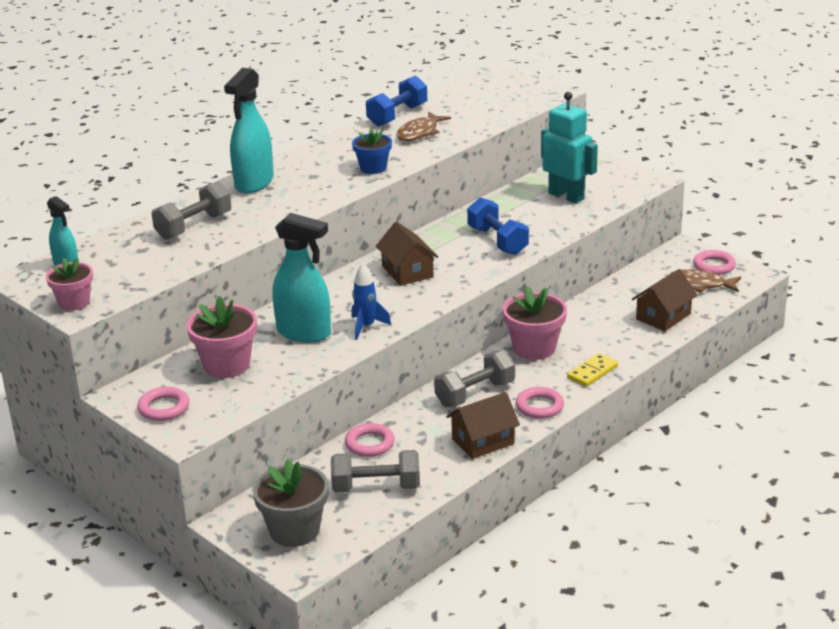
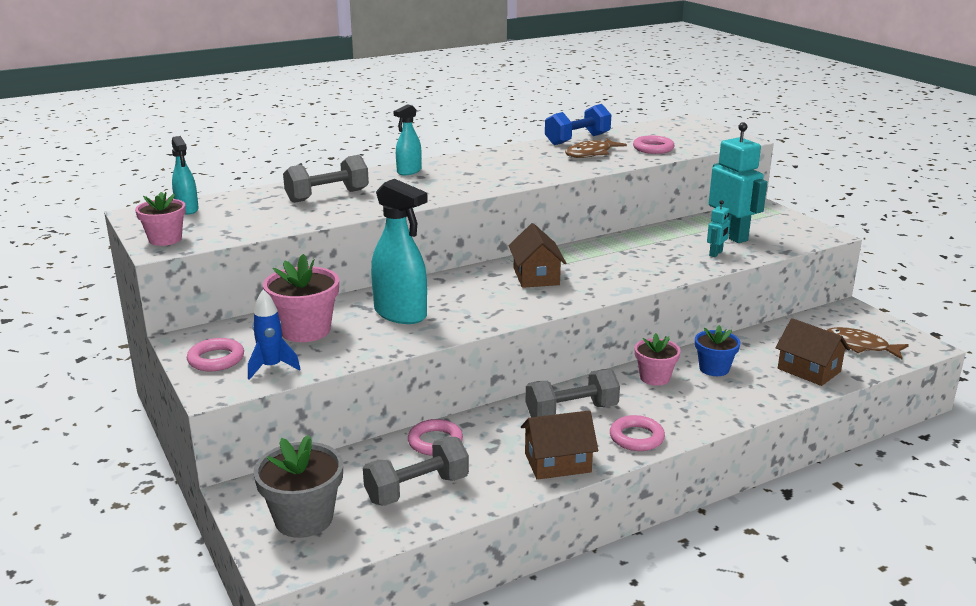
camera: 15 degrees right, 5 degrees down
turquoise spray bottle [224,68,274,193] -> turquoise spray bottle [393,104,422,175], size x0.57
grey dumbbell [331,450,420,492] -> grey dumbbell turned 45 degrees counterclockwise [363,437,469,506]
blue rocket [351,263,391,340] -> blue rocket moved to [248,289,301,380]
blue flower pot [352,128,392,174] -> blue flower pot moved to [695,325,741,376]
blue dumbbell [467,197,529,255] -> none
pink flower pot [503,287,567,360] -> pink flower pot [635,333,681,386], size x0.65
yellow domino [567,353,618,387] -> none
brown house [632,269,697,331] -> brown house turned 75 degrees clockwise [775,318,850,386]
pink ring [693,250,736,275] -> pink ring moved to [633,135,674,154]
none -> turquoise robot [707,200,730,257]

